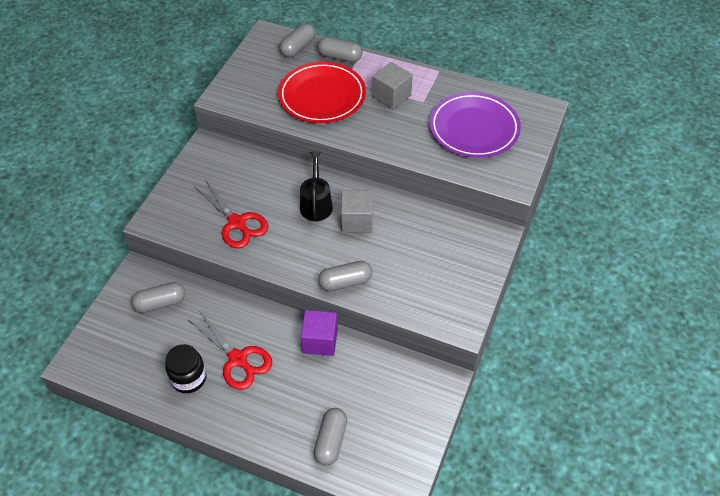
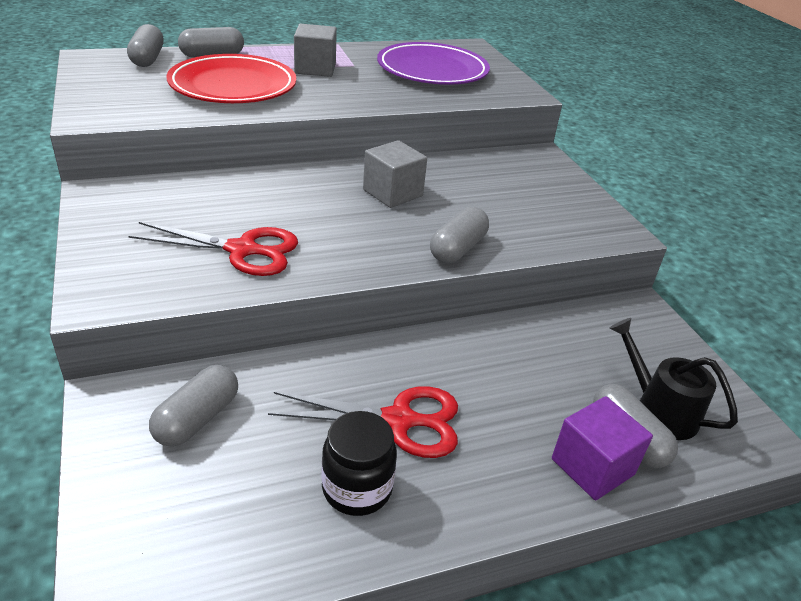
camera: 45 degrees left, 15 degrees down
black watering can [300,152,333,221] -> black watering can moved to [609,318,738,440]
purple cube [300,310,338,356] -> purple cube moved to [552,396,653,500]

